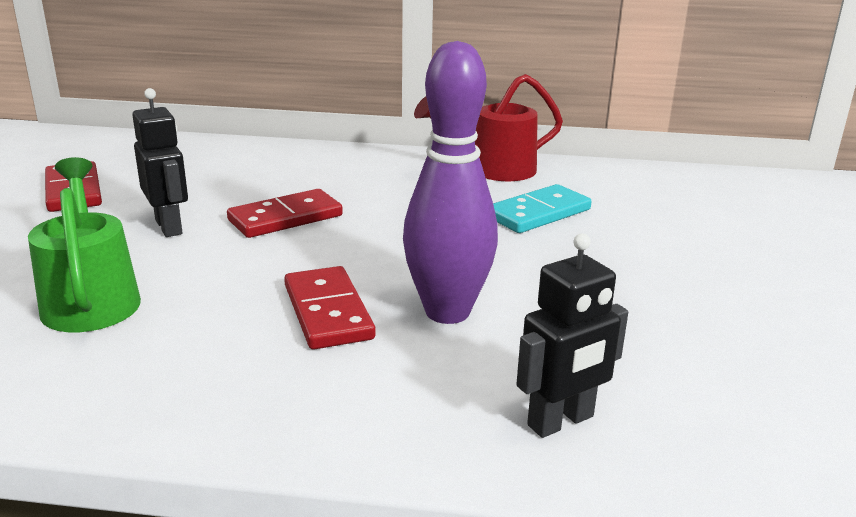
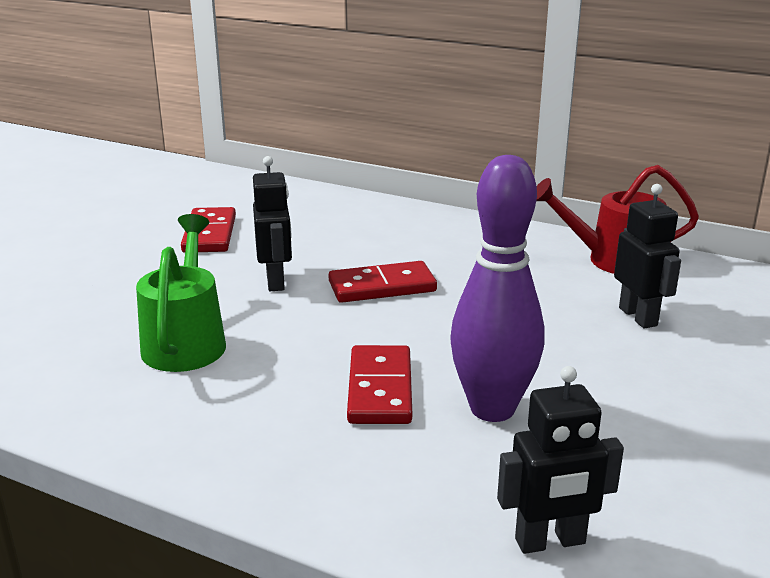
camera: 20 degrees right, 0 degrees up
turquoise domino [493,184,592,233] -> black robot [614,184,681,329]

